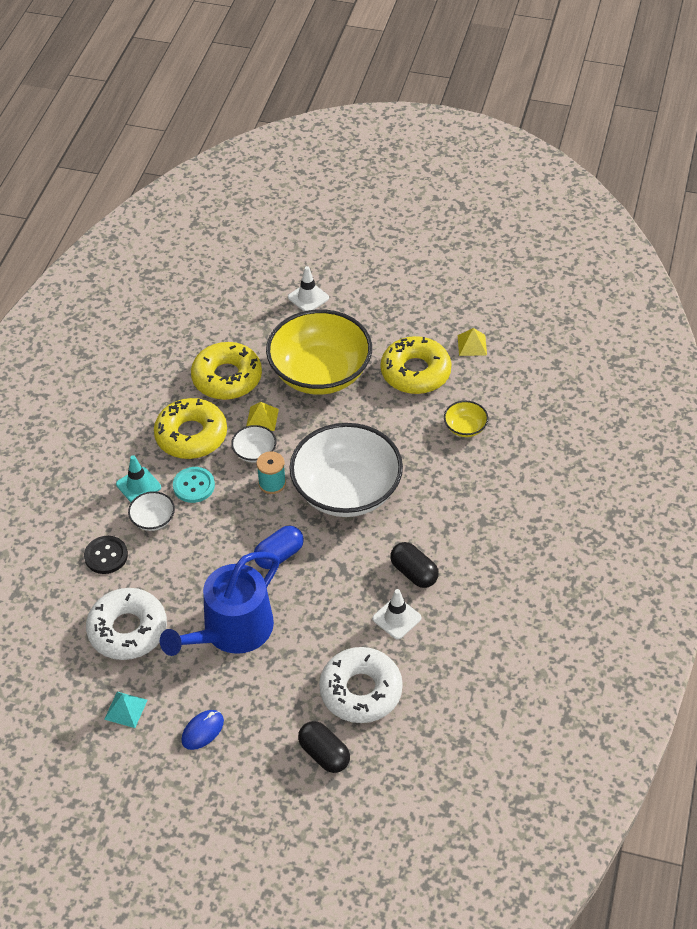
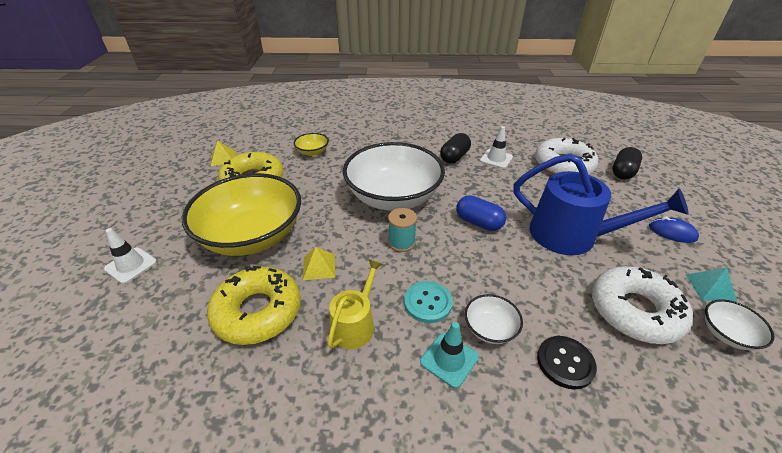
camera: 105 degrees left, 10 degrees down
yellow donut [154,398,227,459] -> yellow watering can [327,259,383,349]
white bowl [231,425,276,463] -> white bowl moved to [705,299,775,350]

